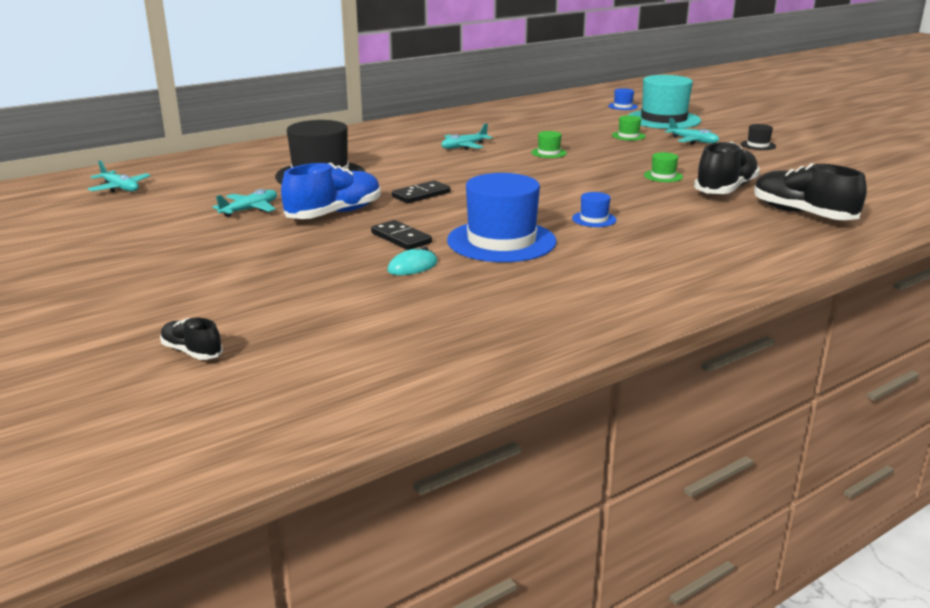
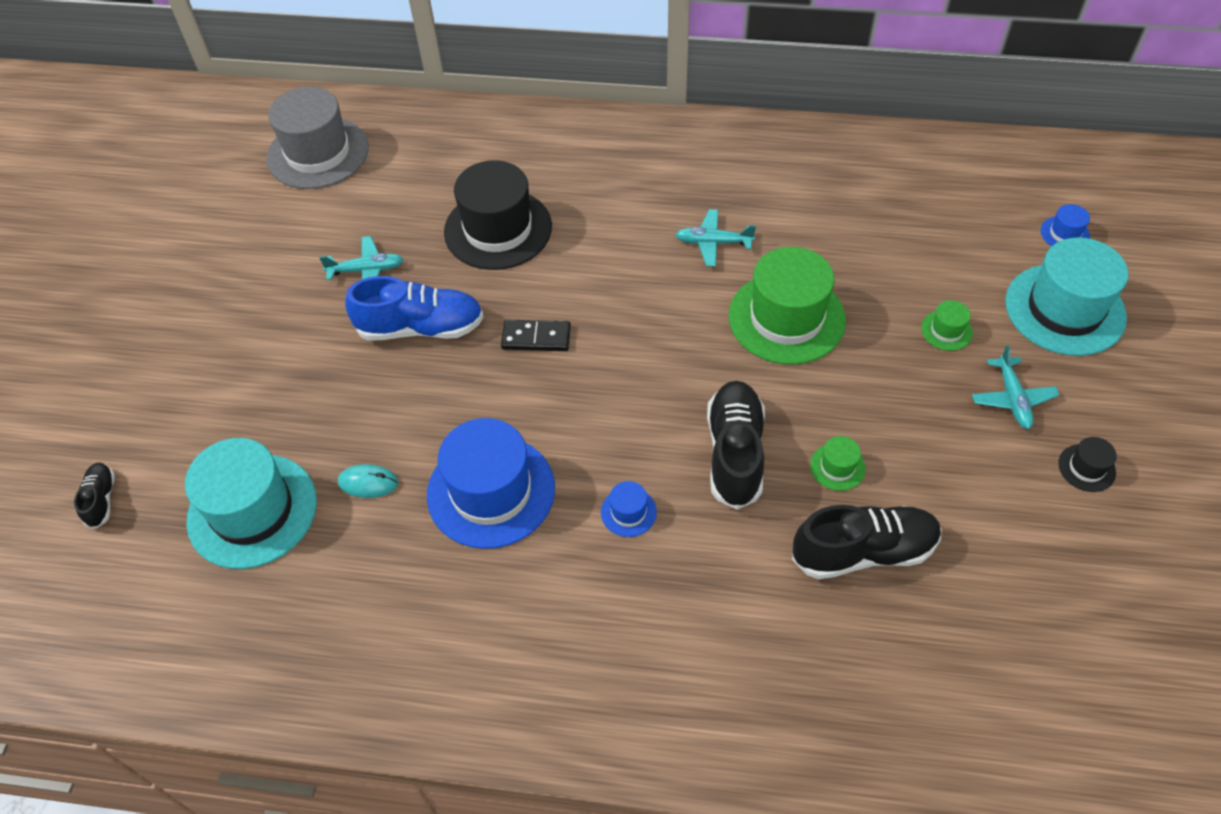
camera: 45 degrees right, 30 degrees up
turquoise plane [88,160,151,193] -> grey hat [267,87,369,189]
black domino [371,220,432,250] -> none
green hat [531,131,567,158] -> green hat [729,247,846,365], size x2.33
black shoe [754,163,867,220] -> black shoe moved to [707,380,765,510]
none -> turquoise hat [185,438,317,569]

